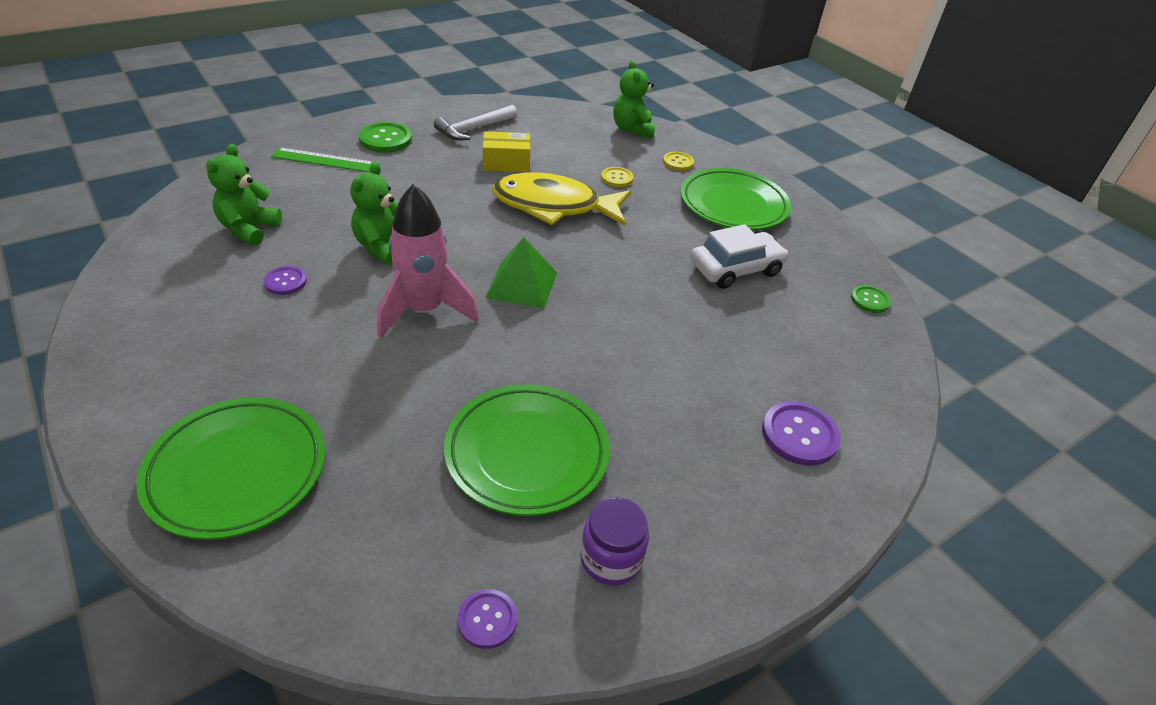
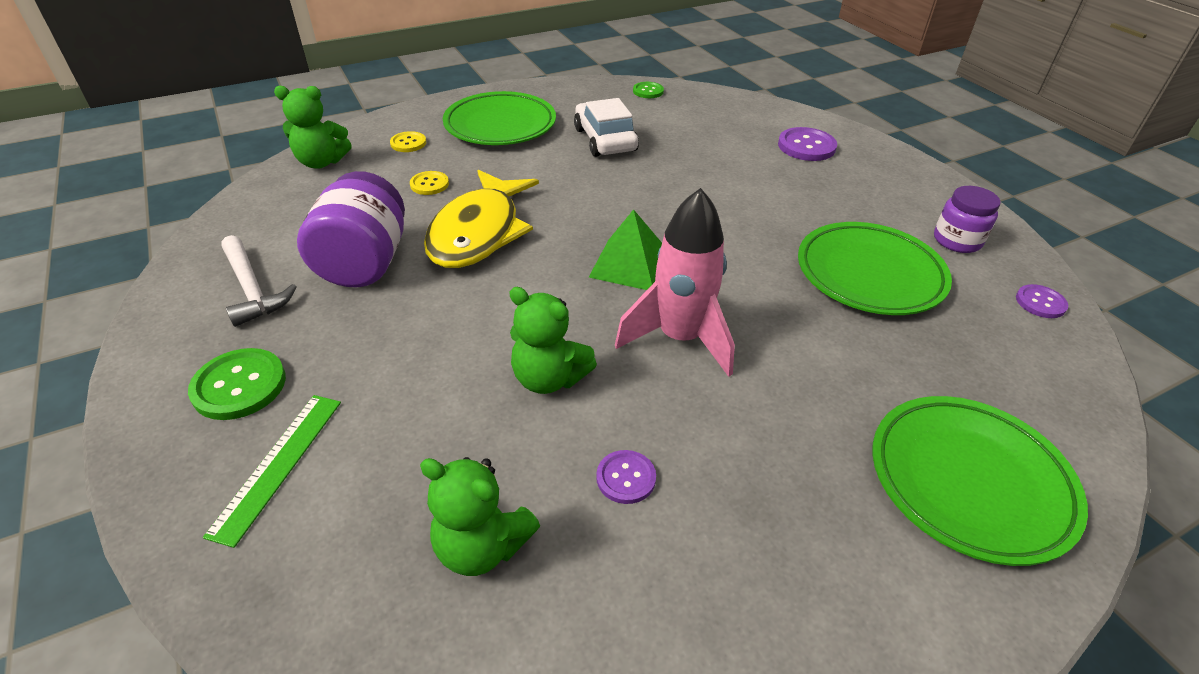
camera: 80 degrees left, 0 degrees up
yellow box [483,131,530,172] -> purple jar [297,171,405,287]

